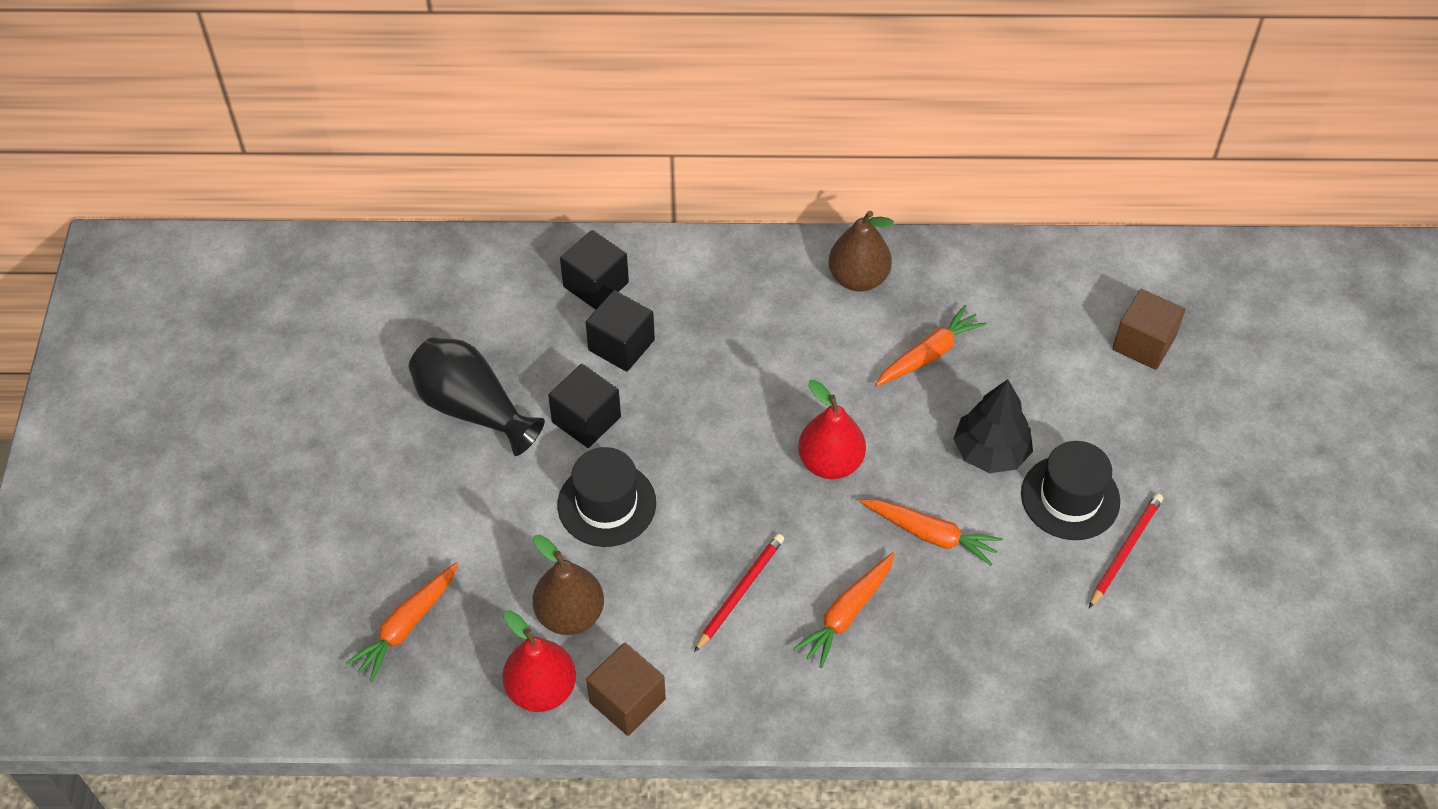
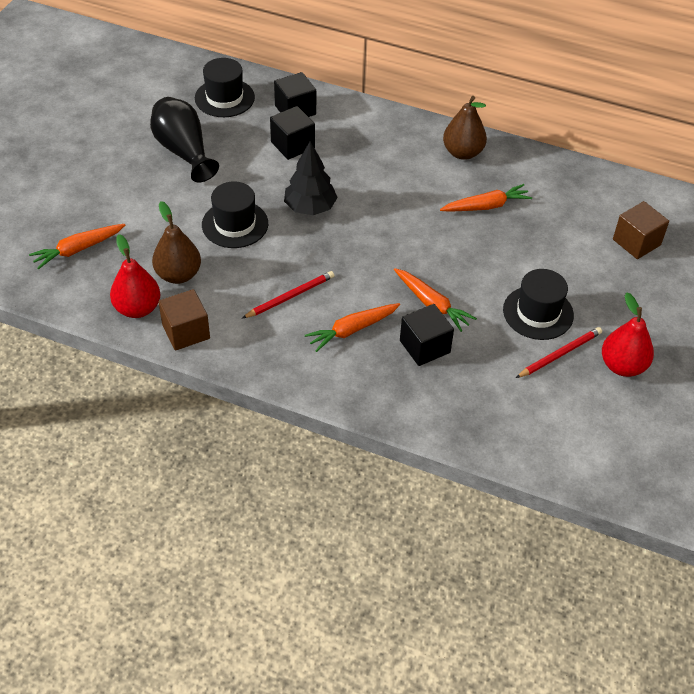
camera: 20 degrees right, 5 degrees down
black cube [548,364,621,448] -> black cube moved to [400,304,454,366]
red pear [798,380,866,479] -> red pear moved to [602,292,654,377]
black tree [953,379,1033,473] -> black tree moved to [284,141,338,215]
none -> black hat [195,58,255,117]

